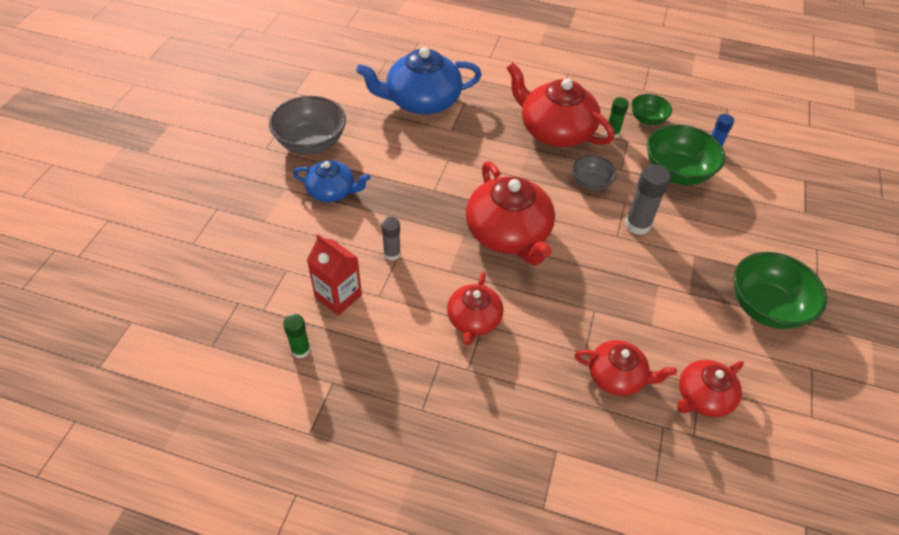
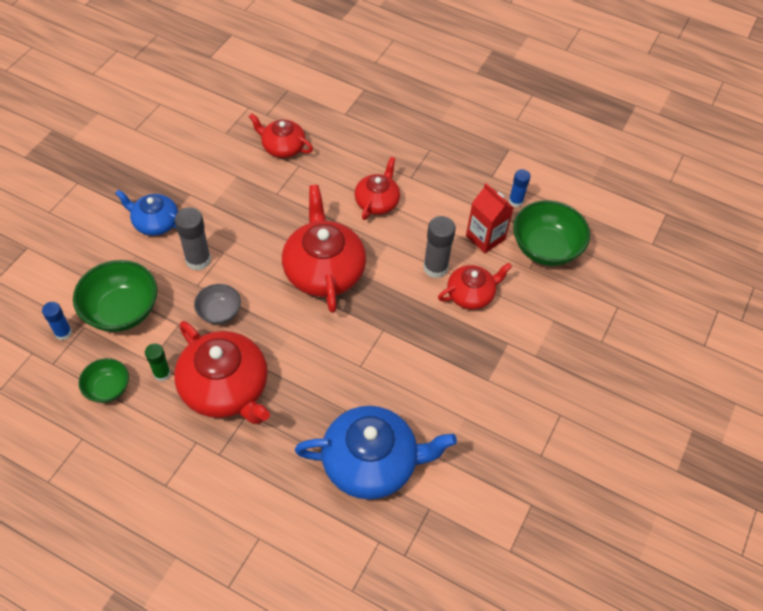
camera: 170 degrees left, 5 degrees up
grey bowl [269,96,346,154] -> none
green glue stick [283,314,311,359] -> blue glue stick [509,169,531,207]
blue teapot [293,160,370,203] -> blue teapot moved to [115,190,178,236]
grey glue stick [381,217,401,261] -> grey glue stick [423,216,456,278], size x1.60
red teapot [677,360,744,417] -> red teapot moved to [438,263,512,310]
green bowl [734,252,827,329] -> green bowl moved to [513,200,590,266]

